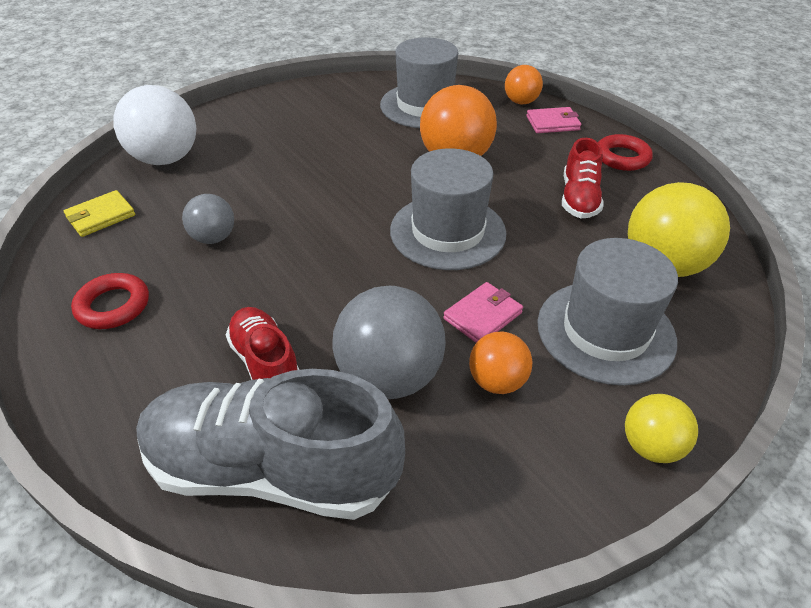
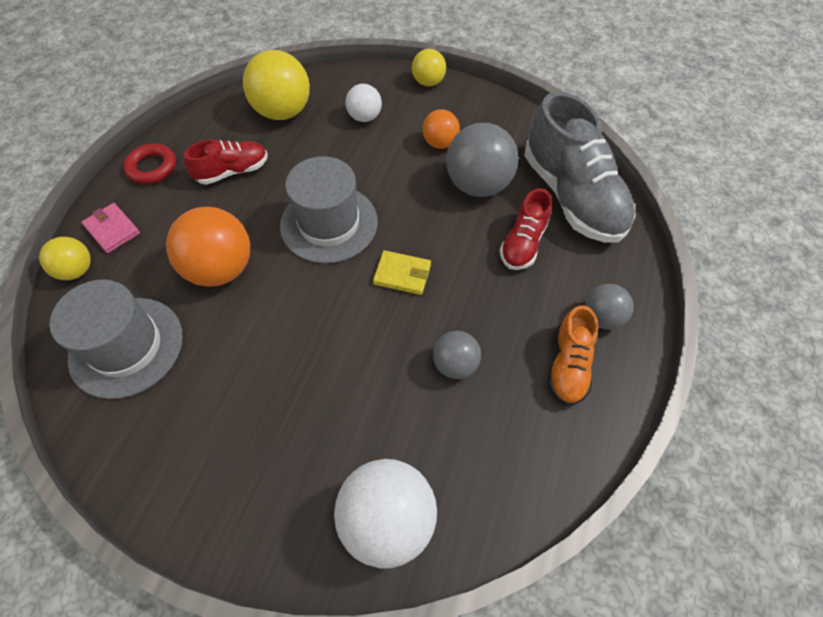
camera: 125 degrees left, 15 degrees up
yellow wallet [64,190,135,237] -> yellow wallet moved to [373,250,431,295]
red ring [71,273,149,329] -> orange shoe [548,306,598,406]
pink wallet [443,282,523,343] -> none
orange ball [505,65,543,104] -> yellow ball [39,237,91,280]
grey hat [537,238,678,386] -> white ball [346,84,382,122]
none -> grey ball [585,284,634,330]

